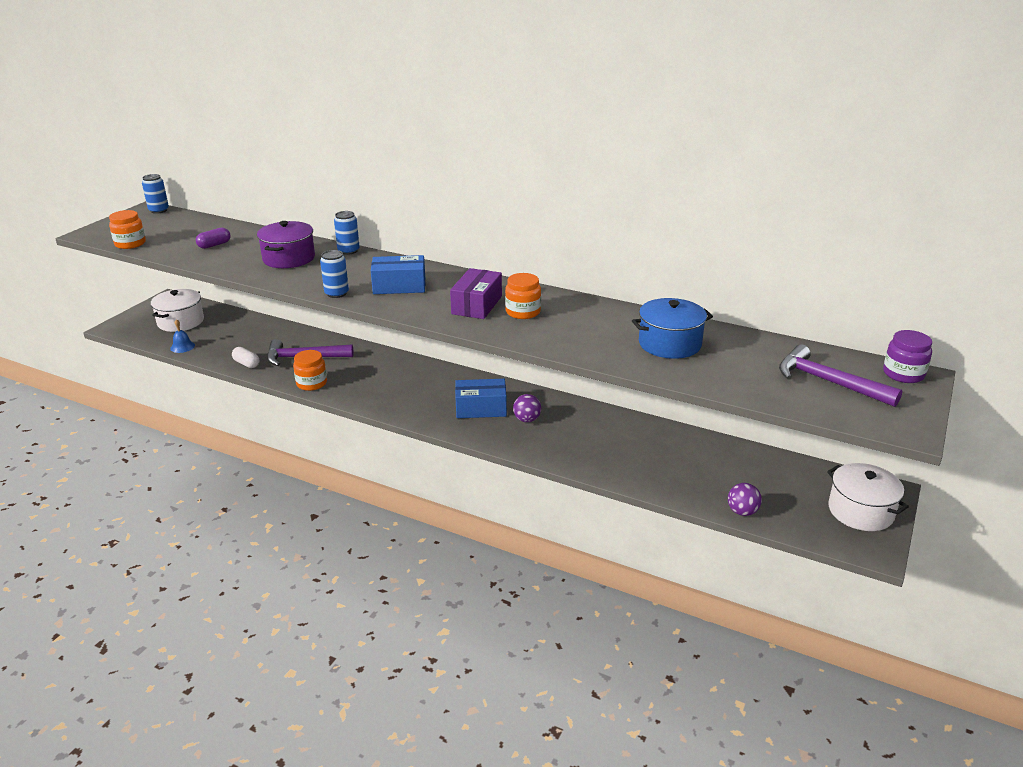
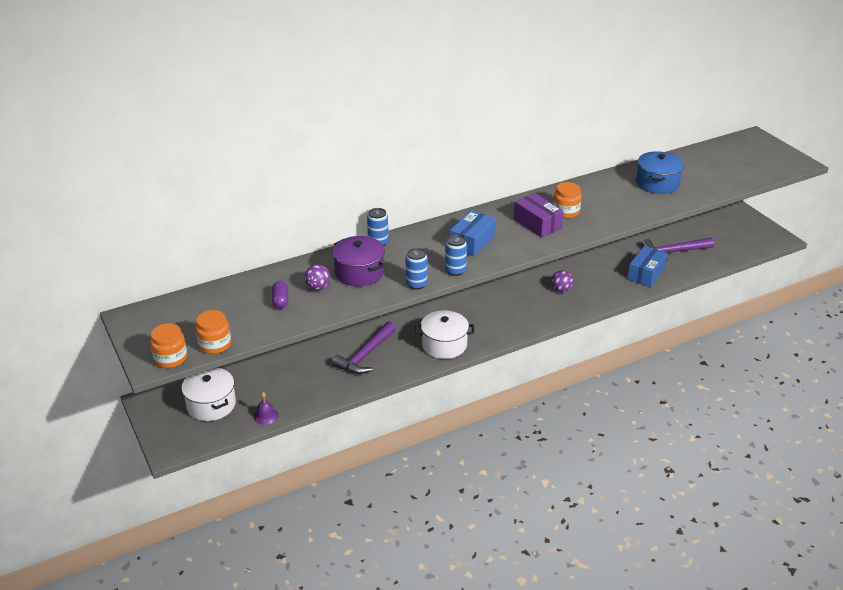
camera: 55 degrees left, 5 degrees up
blue can [142,174,169,214] -> blue can moved to [406,248,428,290]
blue bell [170,319,195,353] -> purple bell [254,392,278,425]
white capsule [232,347,259,368] -> none
orange jar [293,350,327,391] -> orange jar moved to [150,323,187,368]
blue box [455,379,507,418] -> blue box moved to [627,246,668,287]
purple ball [728,483,762,516] -> purple ball moved to [304,264,330,290]
purple hammer [779,344,902,407] -> purple hammer moved to [641,237,714,262]
white pot [827,463,909,531] -> white pot moved to [415,310,474,359]
purple jar [883,330,932,383] -> none

